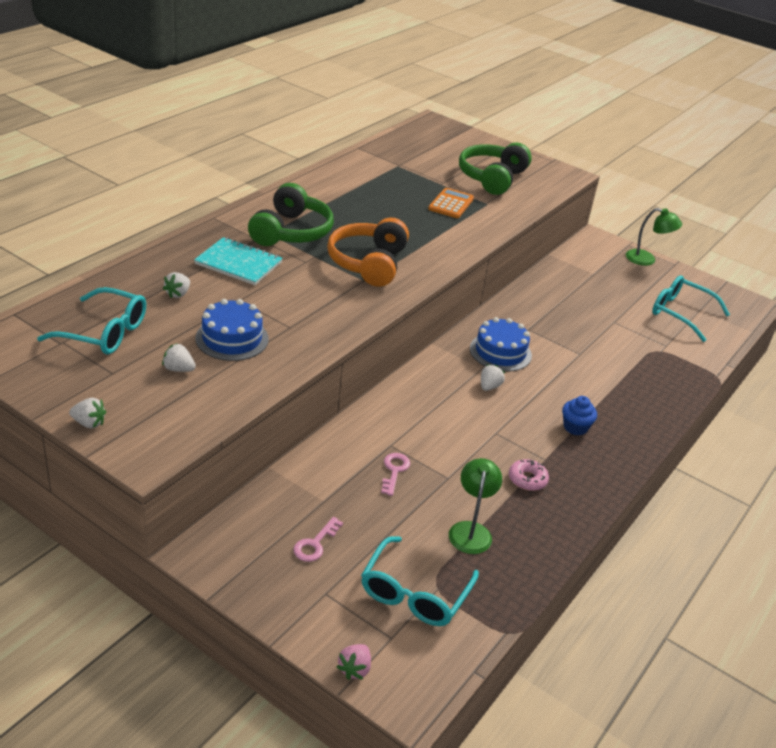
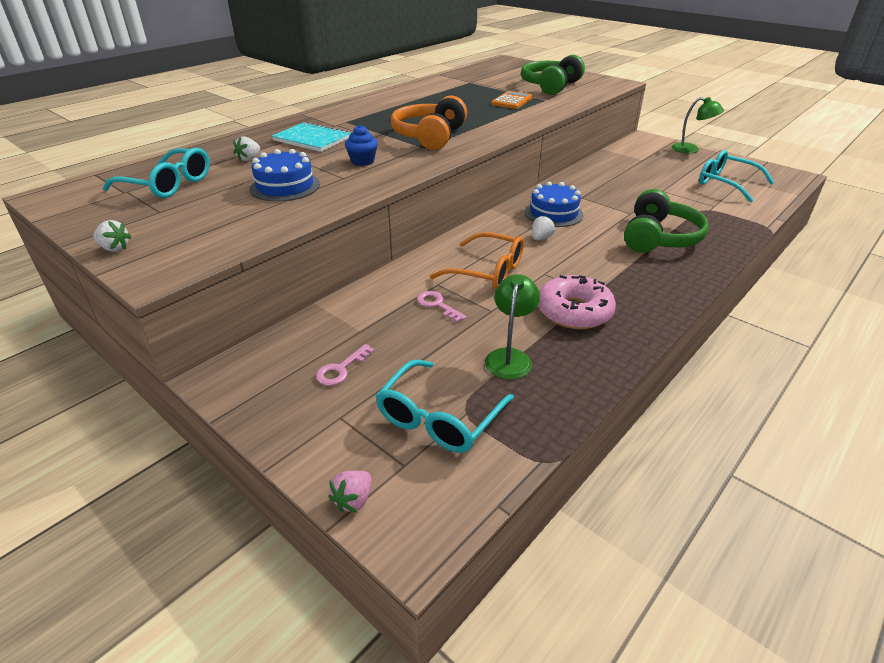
camera: 10 degrees right, 0 degrees up
white strawberry [162,343,196,372] -> none
green headphones [248,183,334,246] -> green headphones moved to [624,189,709,253]
pink key [381,453,410,496] -> pink key turned 60 degrees counterclockwise [417,291,467,323]
pink donut [509,459,549,491] -> pink donut [538,275,616,329], size x1.84
blue cupcake [562,396,597,435] -> blue cupcake moved to [345,125,378,166]
none -> orange glasses [430,232,524,290]

